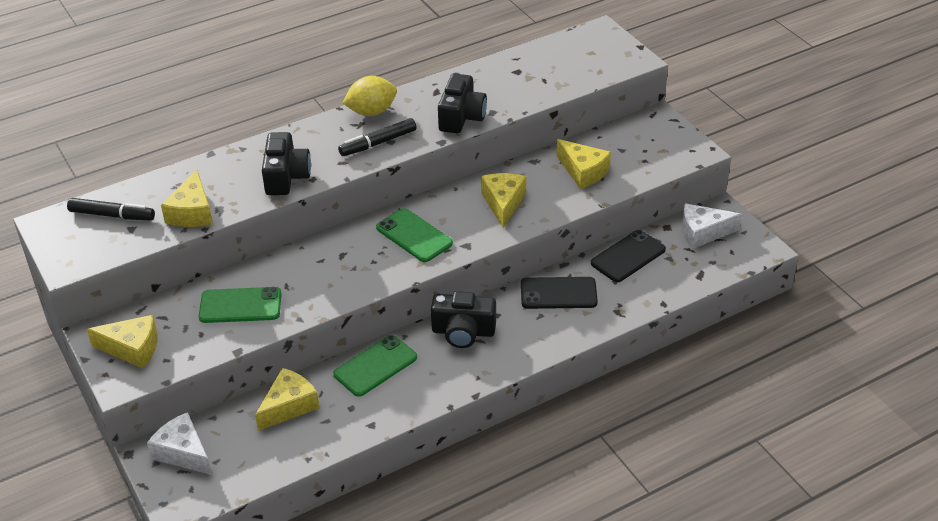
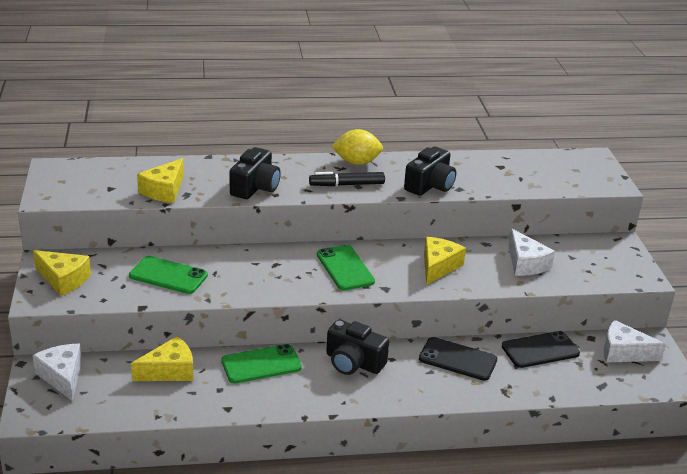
camera: 20 degrees right, 10 degrees down
black marker [67,198,155,221] -> none
yellow cheese [556,139,611,189] -> white cheese [509,229,555,276]

